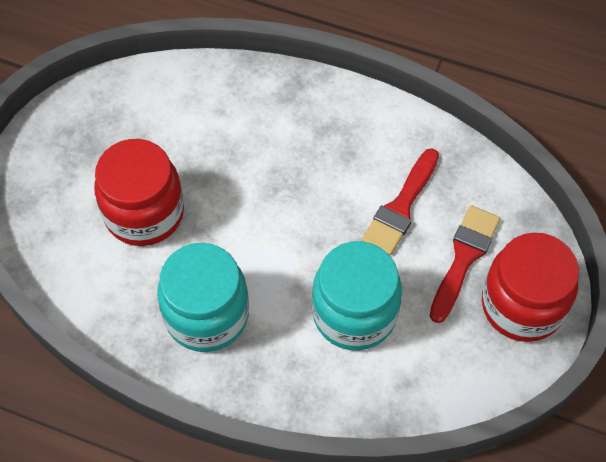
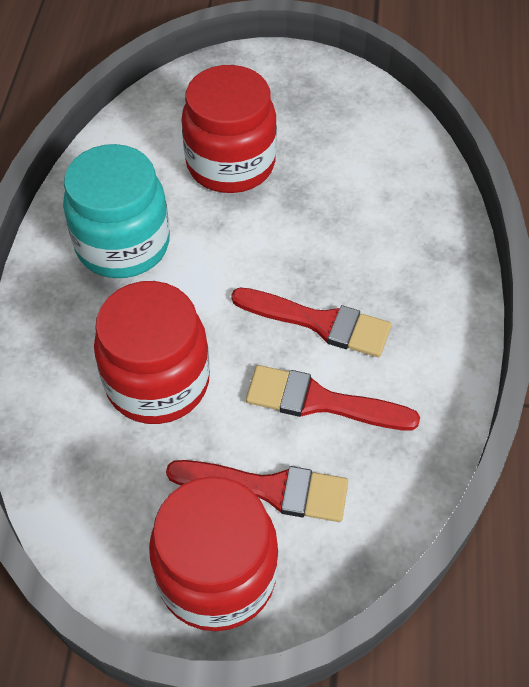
camera: 75 degrees right, 5 degrees down
turquoise jar [312,241,402,351] -> red jar [94,281,210,424]
none -> red brush [231,288,392,357]

